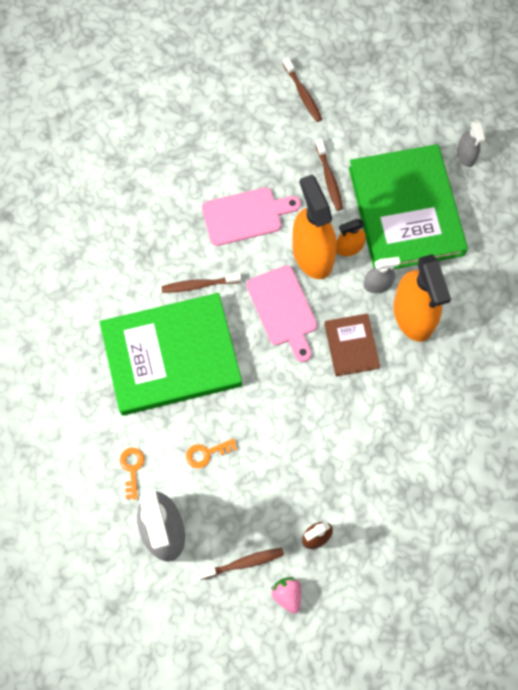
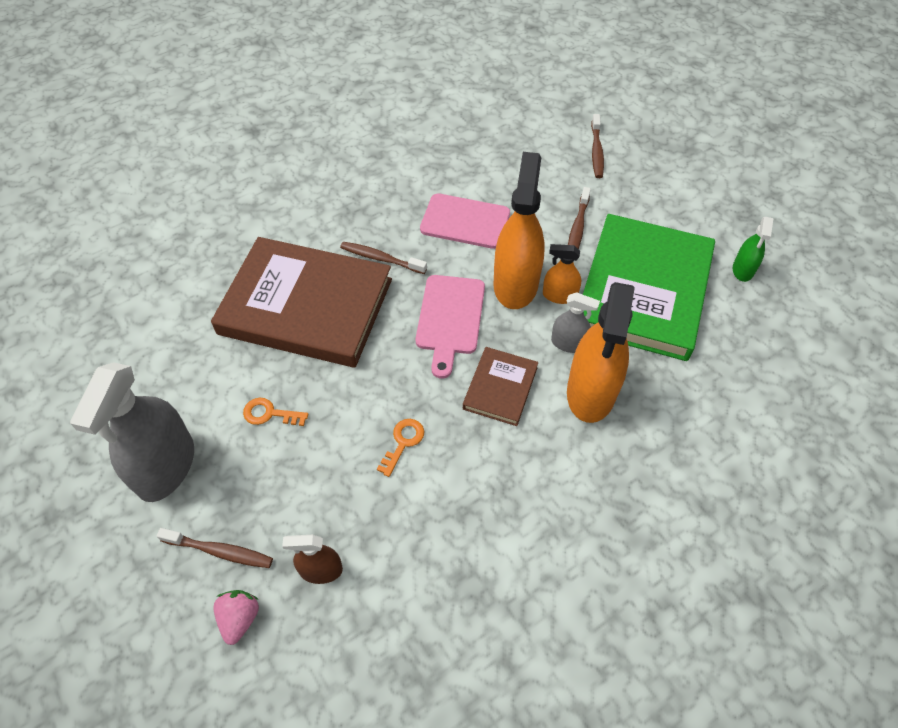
camera: 30 degrees right, 15 degrees down
green book [100,293,242,416] -> brown book [211,237,392,368]
orange key [120,448,144,500] -> orange key moved to [377,419,424,477]
grey spray bottle [457,120,485,167] -> green spray bottle [733,217,774,282]

